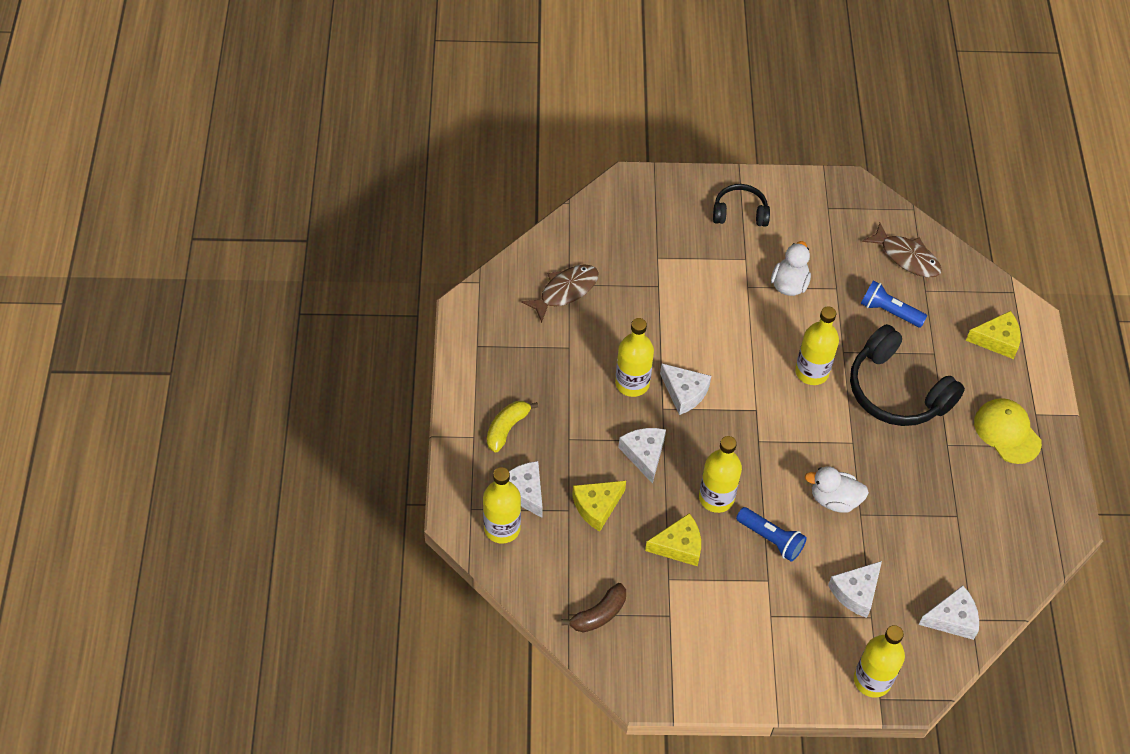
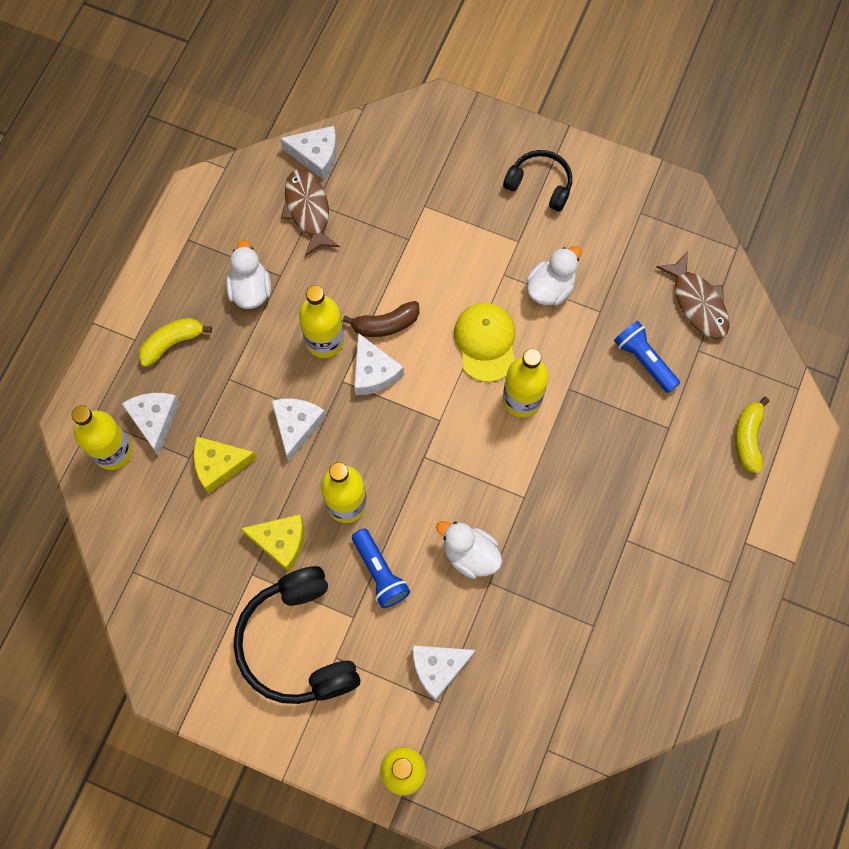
camera: 25 degrees right, 15 degrees up
brown fish [521,265,599,323] -> brown fish turned 90 degrees counterclockwise [281,169,340,257]
brown banana [561,583,626,632] -> brown banana moved to [343,301,420,337]
black headphones [850,324,965,426] -> black headphones moved to [234,566,360,704]
white cheese [919,585,979,640] -> white cheese moved to [280,126,337,180]
yellow cheese [966,311,1021,359] -> yellow banana [735,397,769,474]
yellow cap [974,398,1042,464] -> yellow cap moved to [454,303,515,382]
none -> white duck [226,240,271,309]

